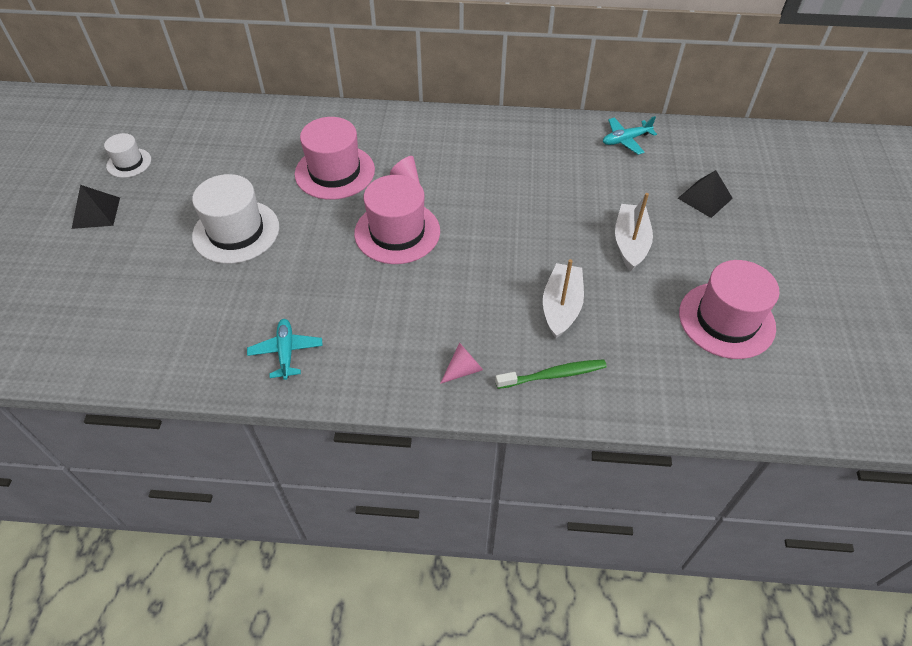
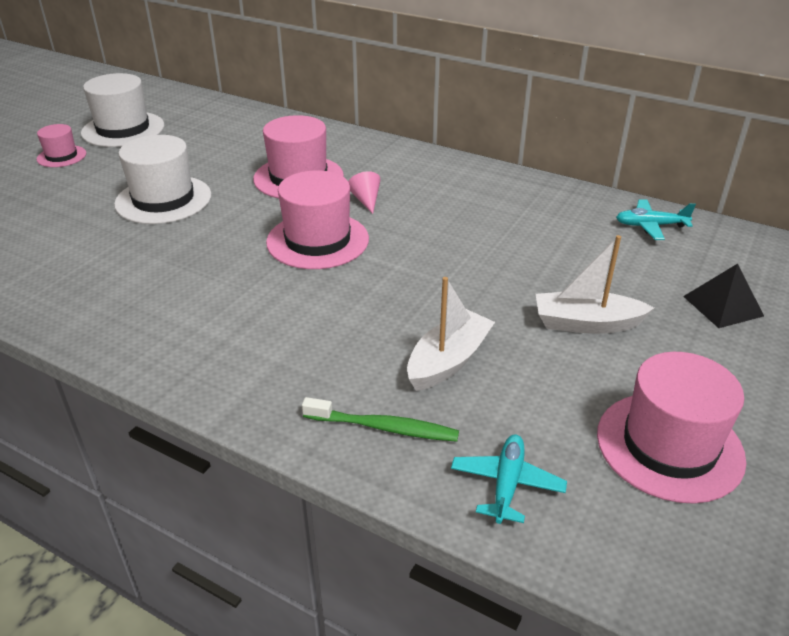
camera: 25 degrees right, 15 degrees down
black pyramid [72,185,120,229] -> pink hat [37,124,86,167]
white hat [104,133,151,178] -> white hat [81,73,164,147], size x1.82
turquoise plane [247,319,323,380] -> turquoise plane moved to [451,435,567,524]
pink cone [440,343,483,384] -> none
white boat [615,193,653,271] -> white boat turned 120 degrees counterclockwise [536,235,654,334]

